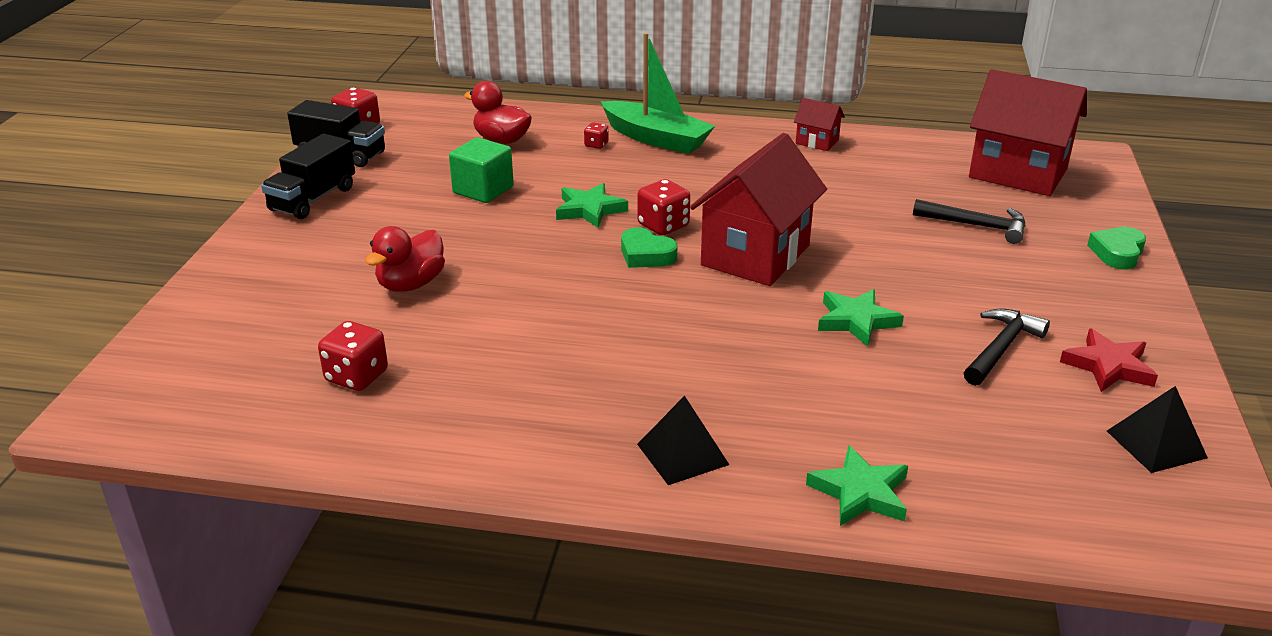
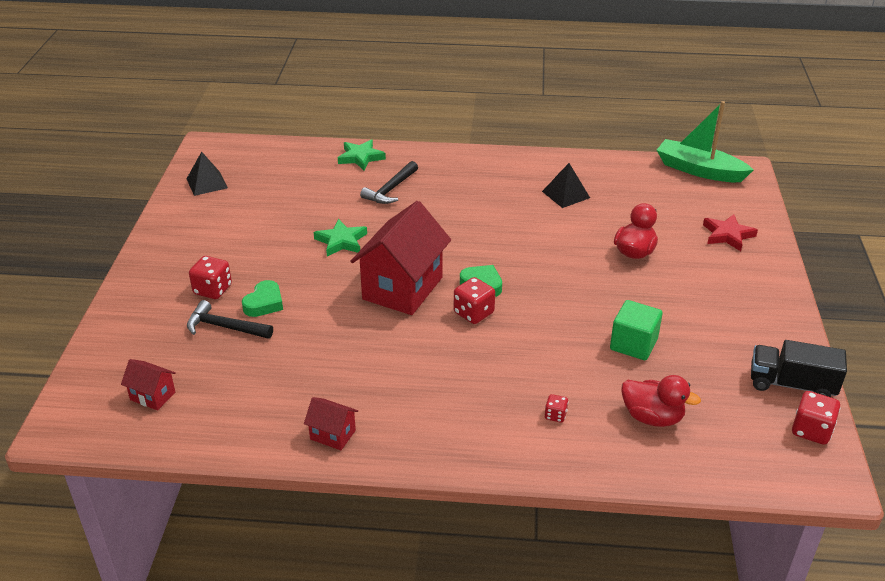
camera: 175 degrees right, 5 degrees up
black truck [261,134,355,219] -> none
red dice [318,321,388,391] -> red dice moved to [189,256,232,299]
green star [556,183,628,228] -> none
green boat [600,33,715,154] -> green boat moved to [657,101,753,182]
black pyramid [637,396,729,485] -> black pyramid moved to [542,163,590,208]
black hammer [964,308,1050,386] -> black hammer moved to [360,161,418,204]
red house [969,69,1087,196] -> red house [121,359,176,411], size x0.45
red star [1060,329,1158,392] -> red star moved to [703,214,758,251]
green heart [1087,227,1146,270] -> green heart moved to [242,280,283,317]

